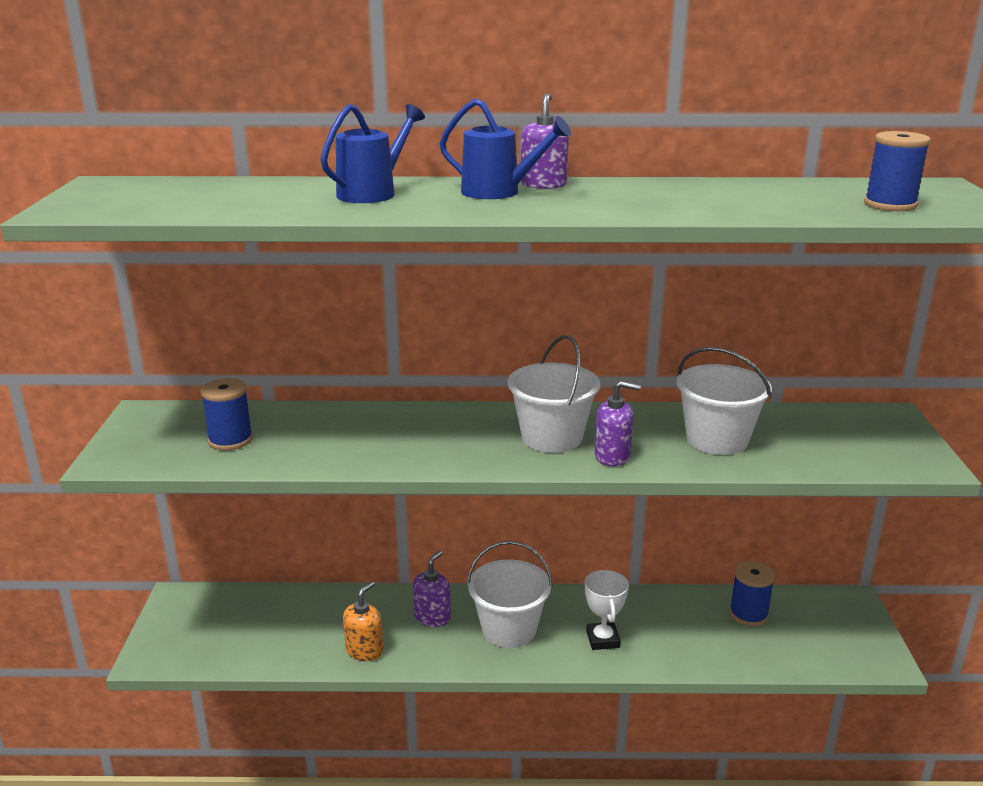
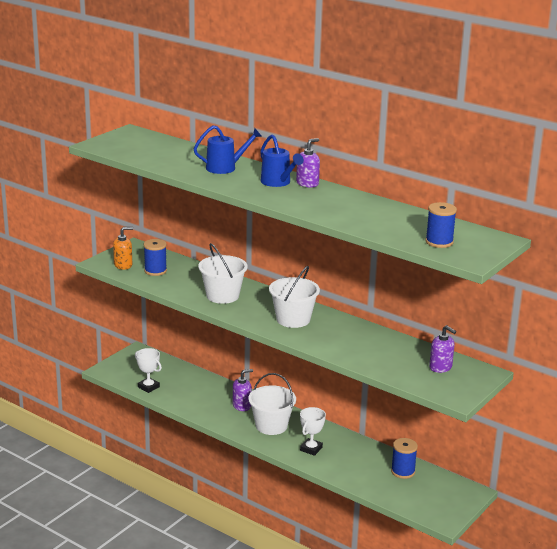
camera: 35 degrees right, 0 degrees up
orange soap dispenser [343,581,384,661] -> orange soap dispenser moved to [113,227,133,270]
purple soap dispenser [594,380,641,467] -> purple soap dispenser moved to [429,325,456,373]
white bucket [677,347,772,455] -> white bucket moved to [198,243,248,304]
none -> white trophy [135,348,162,393]

